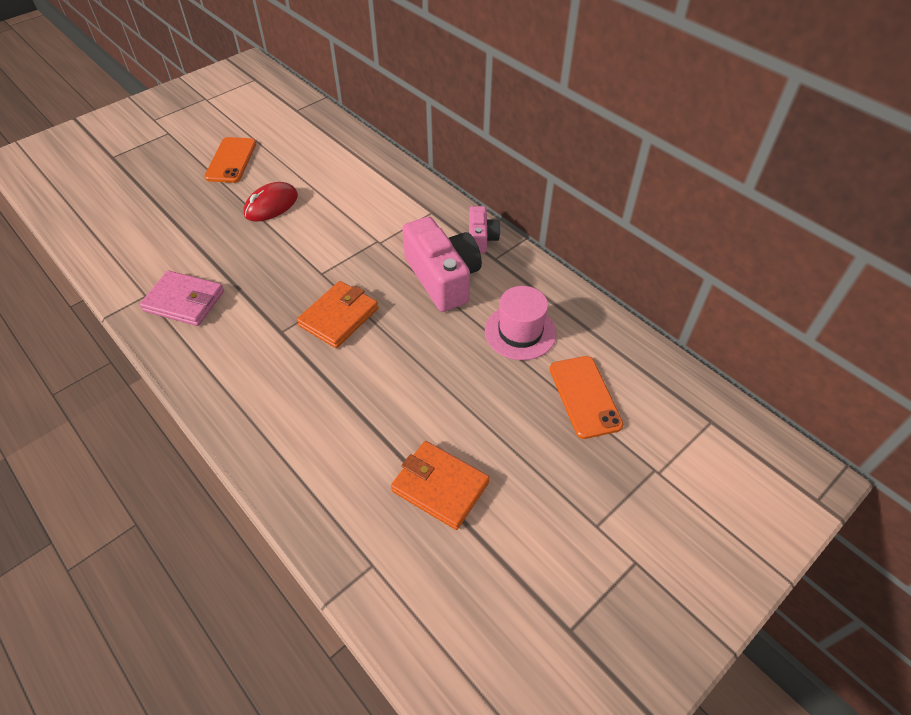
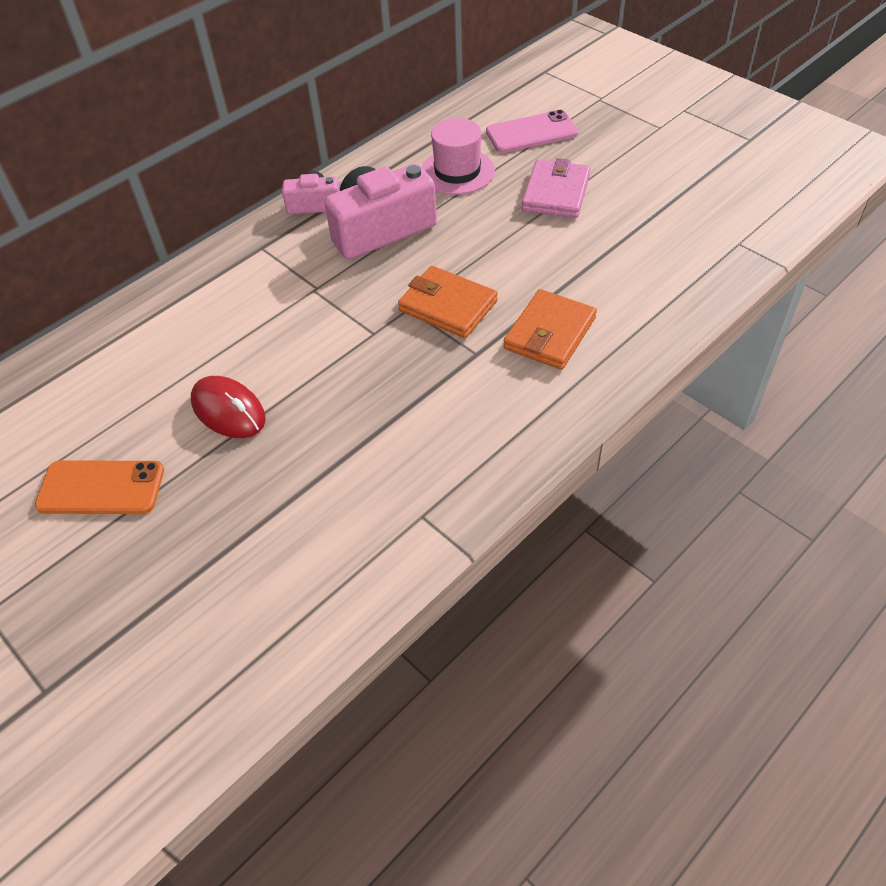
camera: 90 degrees left, 0 degrees up
pink wallet [140,270,224,326] -> pink wallet moved to [522,158,591,218]
orange wallet [391,441,490,530] -> orange wallet moved to [503,289,597,370]
orange phone [550,356,623,439] -> pink phone [486,110,578,153]

